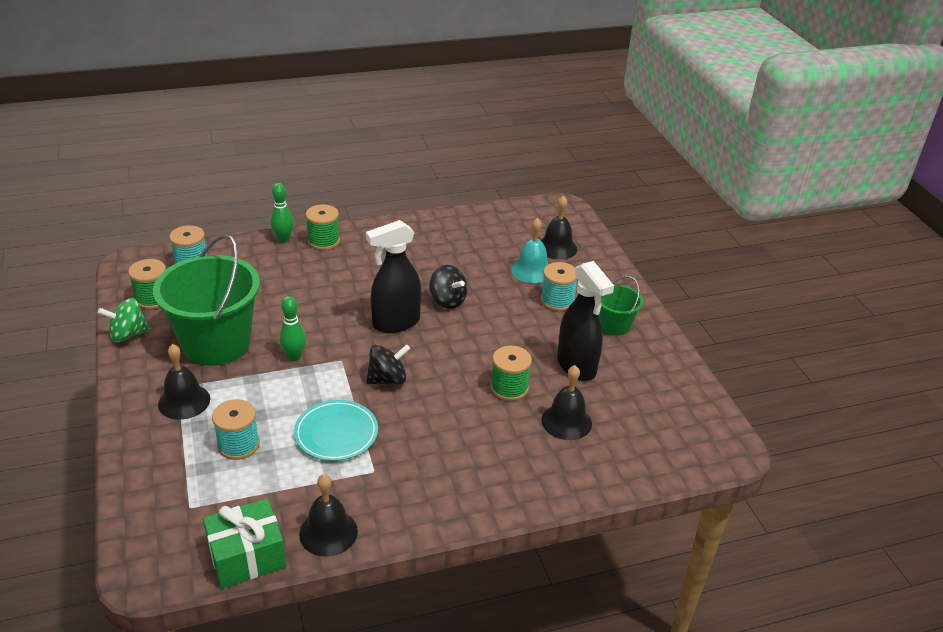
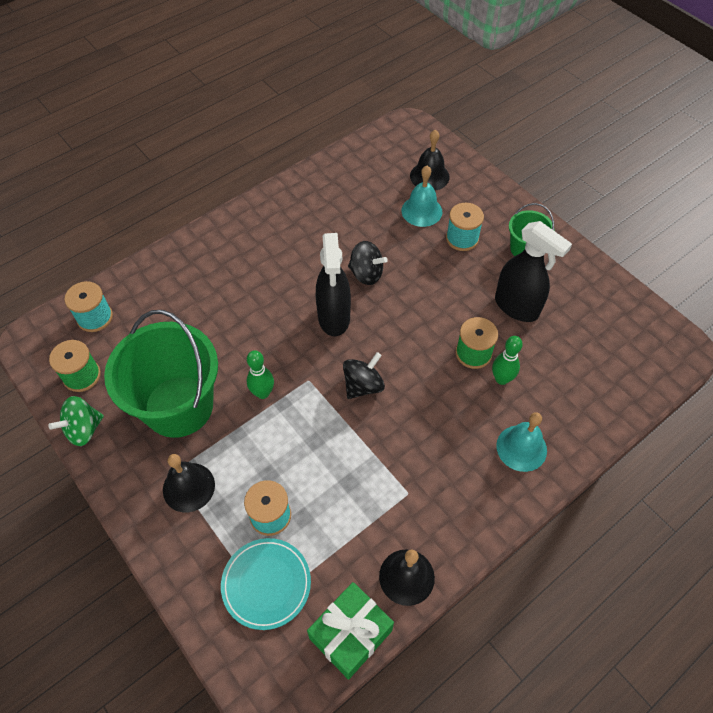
camera: 20 degrees left, 20 degrees up
green bowling pin [271,183,294,243] -> green bowling pin moved to [492,336,523,385]
turquoise plate [294,400,378,461] -> turquoise plate moved to [221,538,311,630]
green spool [306,204,340,250] -> none
black spray bottle [366,220,421,333] -> black spray bottle turned 45 degrees counterclockwise [316,233,351,336]
black bell [541,365,592,440] -> none
none -> turquoise bell [496,412,547,472]

